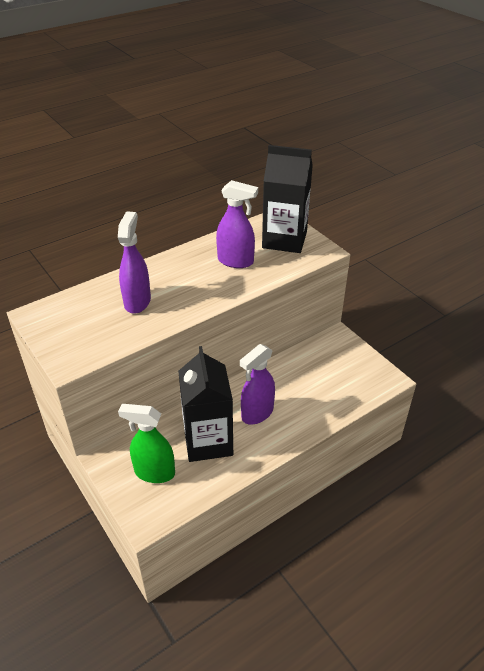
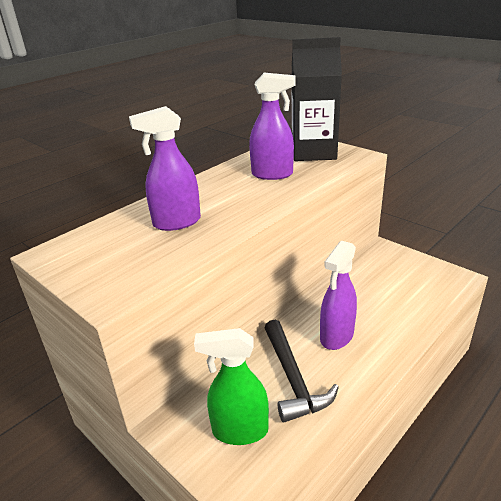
camera: 10 degrees left, 10 degrees down
purple spray bottle [118,211,151,314] -> purple spray bottle turned 105 degrees counterclockwise [129,106,201,231]
black carton [178,346,233,462] -> black hammer [265,320,339,423]

